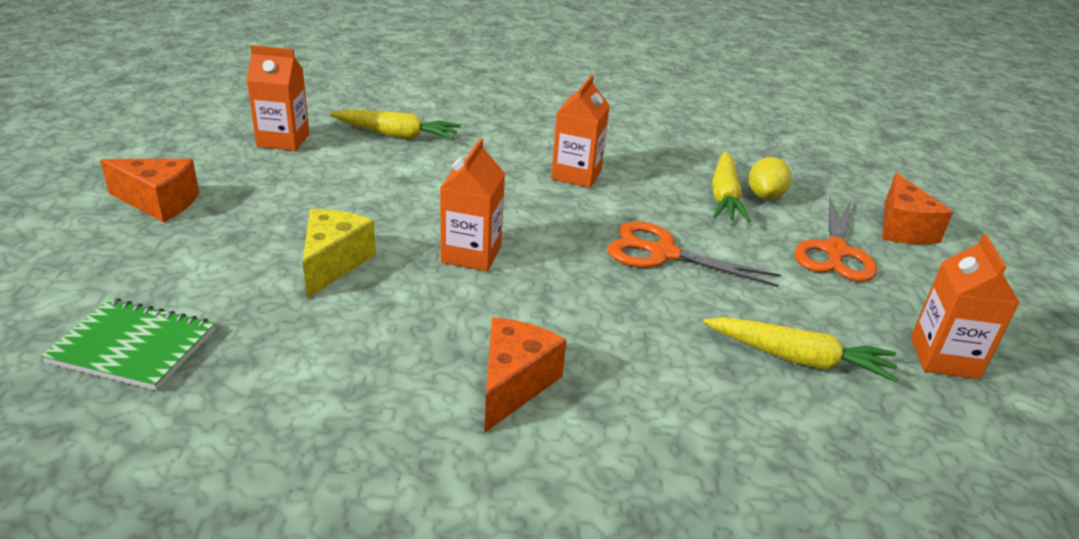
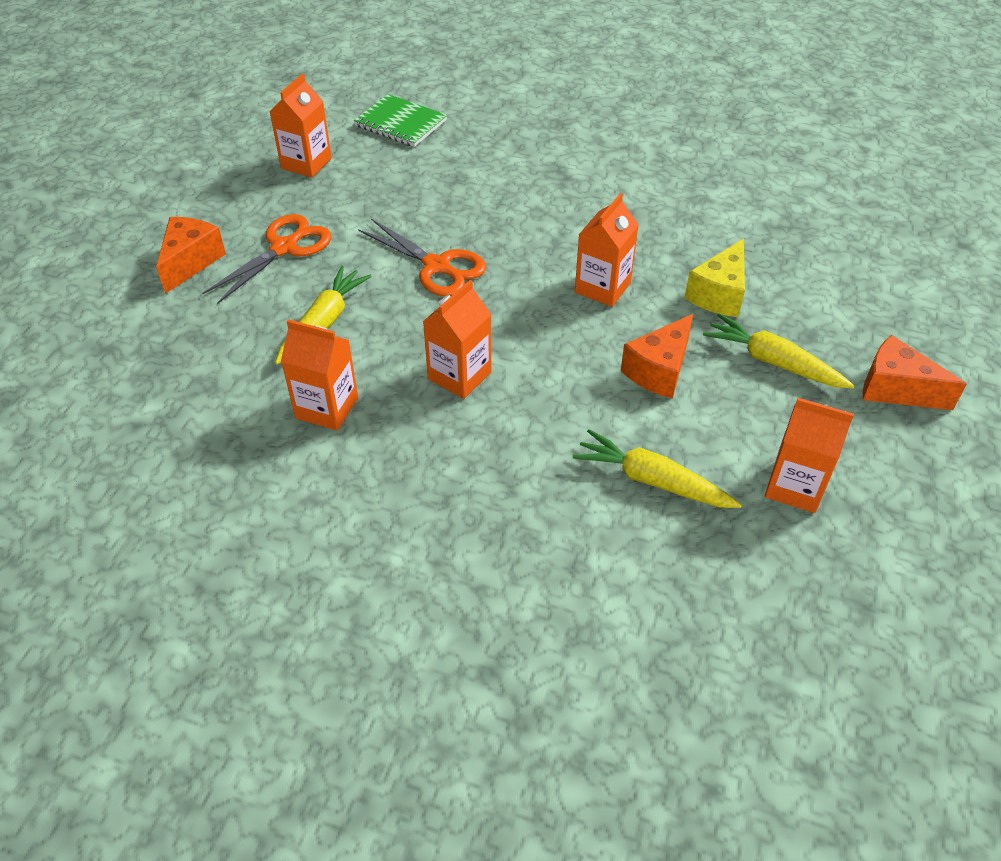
camera: 160 degrees left, 15 degrees up
green notebook [41,298,215,391] -> green notebook moved to [354,94,447,147]
orange cheese [484,318,566,433] -> orange cheese moved to [621,314,693,399]
yellow carrot [703,317,899,383] -> yellow carrot moved to [703,313,855,389]
yellow lemon [749,157,792,200] -> none
none -> orange carton [281,319,358,431]

